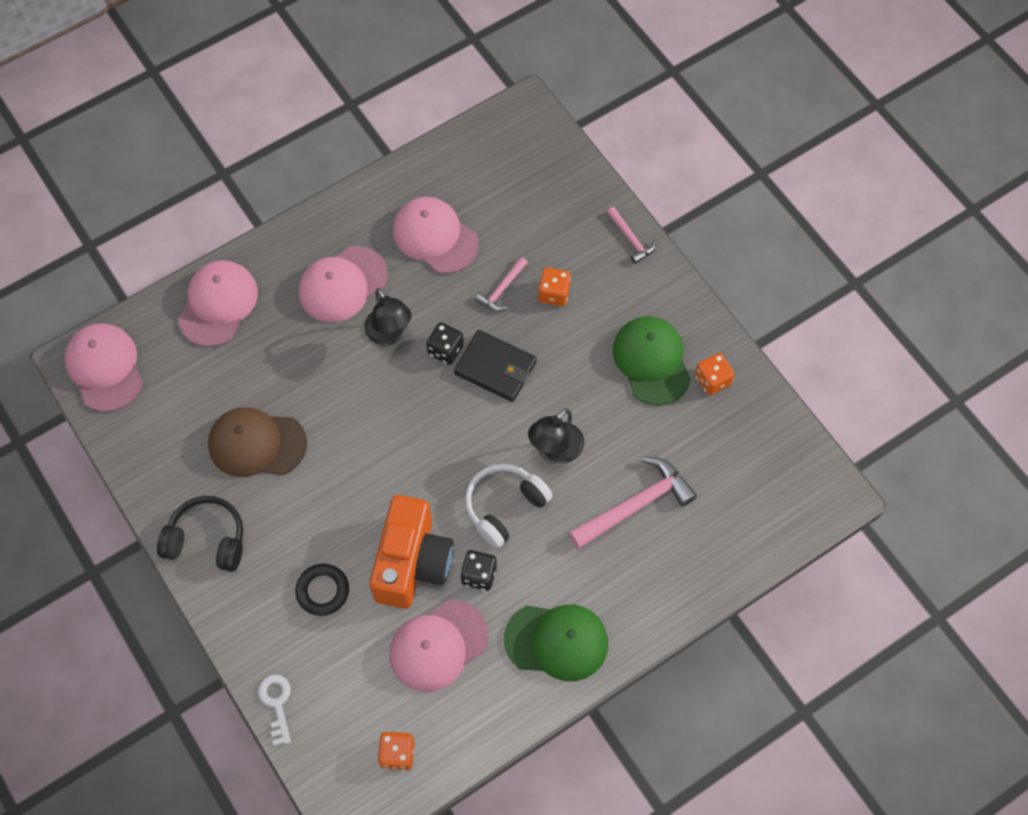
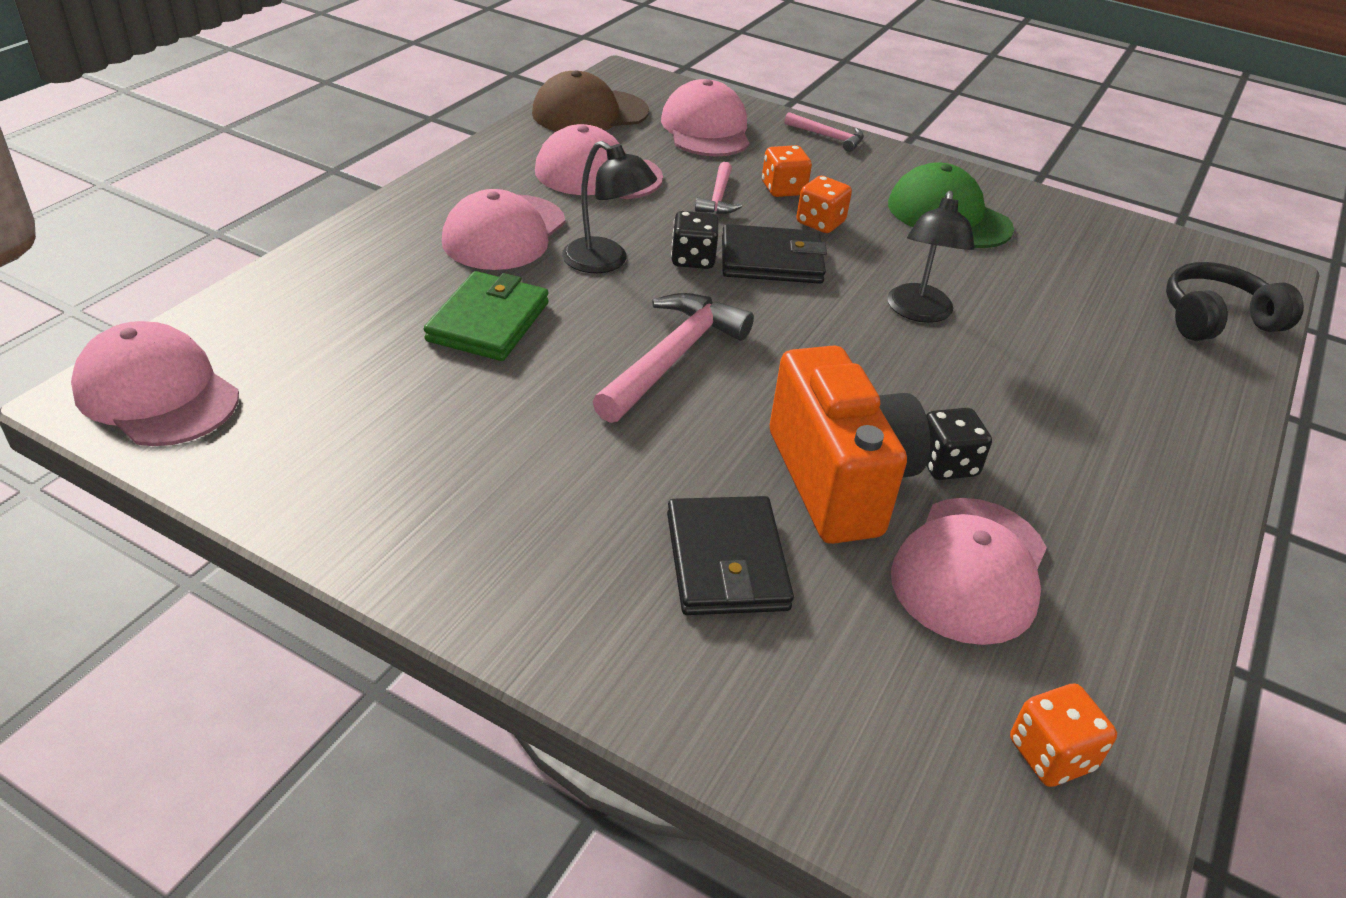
camera: 30 degrees left, 25 degrees down
black headphones [157,496,243,572] -> black headphones moved to [1166,262,1304,341]
pink cap [178,260,258,347] -> pink cap moved to [661,79,750,157]
brown cap [208,407,307,477] -> brown cap moved to [532,71,649,132]
white key [258,675,291,746] -> none
black ring [295,564,349,616] -> black wallet [667,496,794,615]
white headphones [465,464,553,548] -> none
green cap [504,605,608,681] -> none
pink hammer [569,457,697,549] -> pink hammer moved to [593,293,754,423]
orange dice [695,353,735,395] -> orange dice moved to [796,176,852,233]
none -> green wallet [424,271,549,361]

